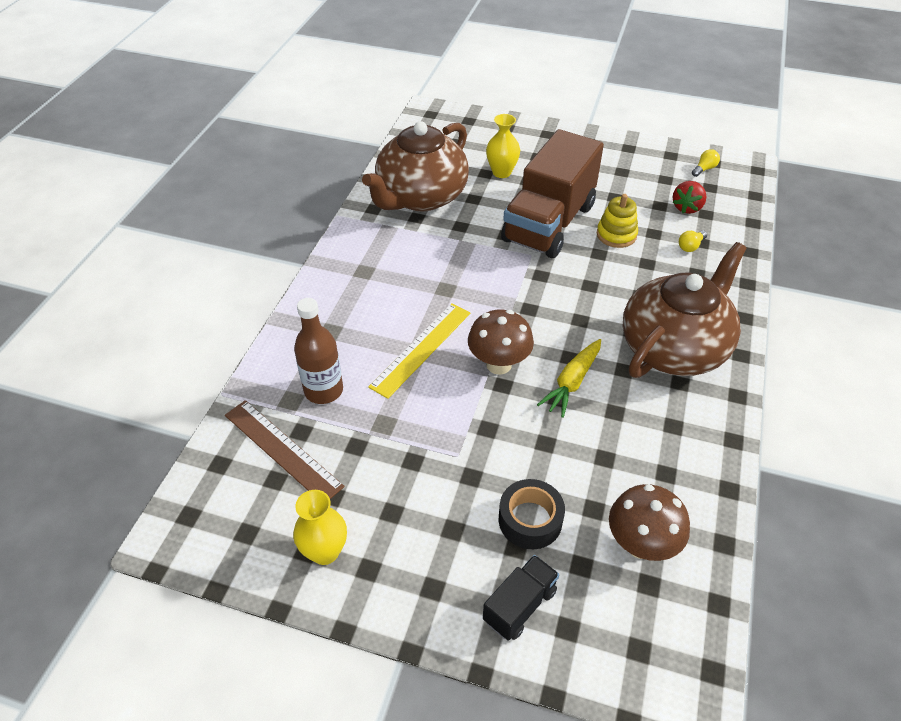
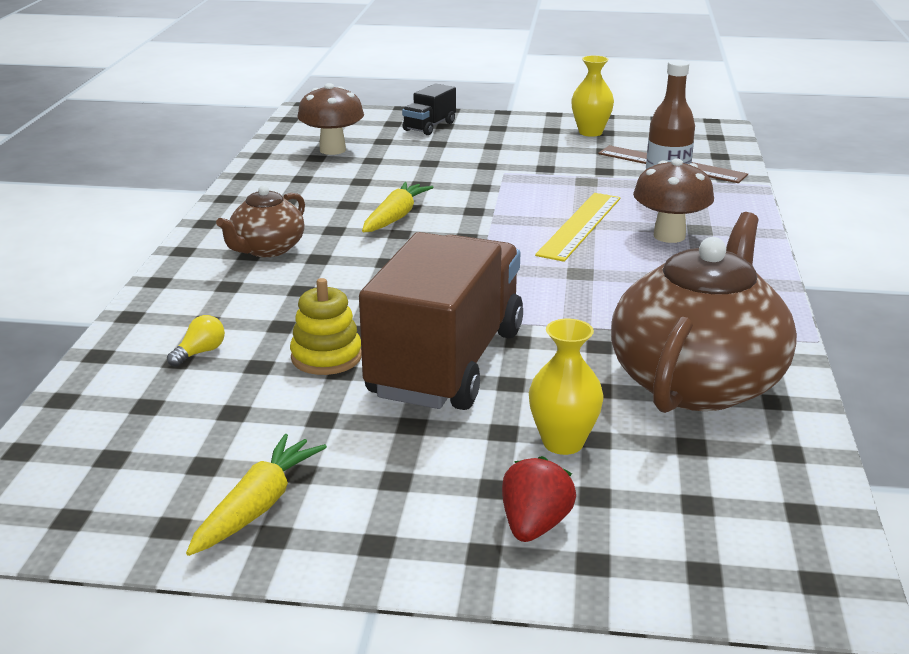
camera: 170 degrees right, 20 degrees down
brown mushroom [468,309,534,375] -> brown mushroom moved to [633,158,714,243]
black tape [499,479,565,549] -> none
brown teapot [623,242,747,378] -> brown teapot [216,185,305,257], size x0.53
red strawberry [673,181,706,214] -> red strawberry moved to [502,456,576,542]
yellow light bulb [692,149,720,177] -> none
none -> yellow carrot [186,434,327,556]

